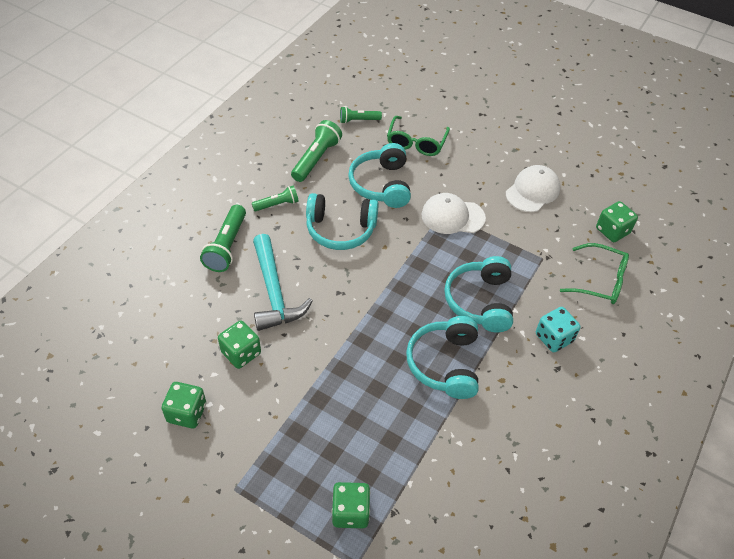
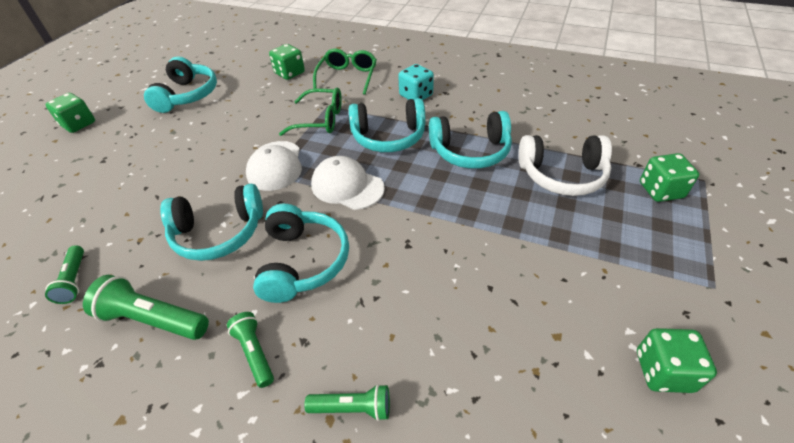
camera: 95 degrees left, 5 degrees down
green flashlight [200,205,246,272] -> green flashlight [304,384,390,421], size x0.62
green dice [218,320,261,369] -> green dice moved to [45,93,95,133]
turquoise hammer [253,234,313,331] -> none
green glasses [387,116,450,156] -> green glasses moved to [279,87,342,136]
white cap [506,165,560,212] -> white cap moved to [311,156,385,210]
none -> turquoise headphones [144,56,217,113]
none -> white headphones [518,135,612,196]

